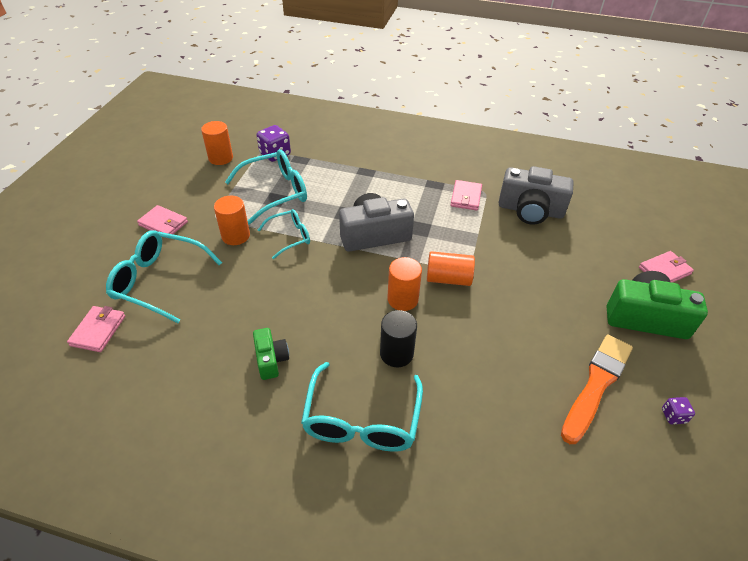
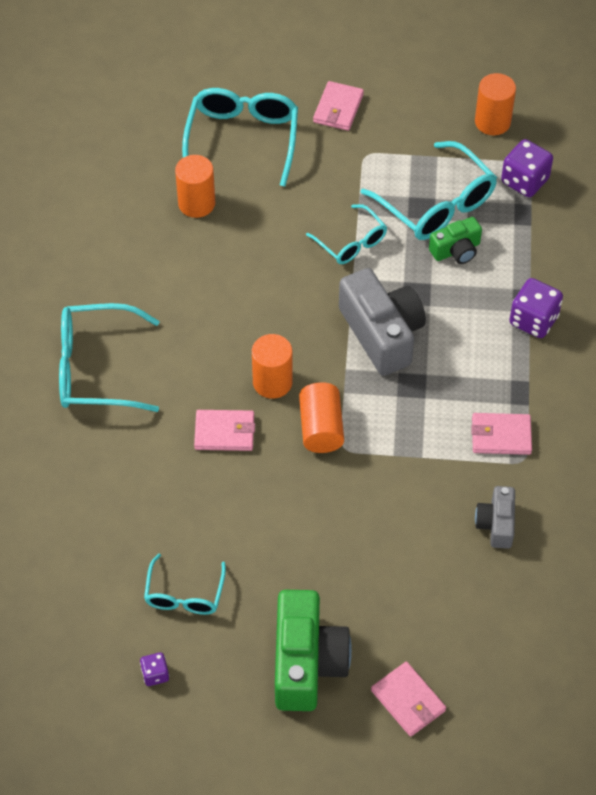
camera: 80 degrees right, 10 degrees up
pink wallet [67,306,125,352] -> pink wallet moved to [194,410,255,451]
orange cylinder [214,196,250,245] -> orange cylinder moved to [175,155,215,218]
green camera [253,328,289,380] -> green camera moved to [429,217,482,264]
black cylinder [380,310,417,367] -> none
grey camera [498,166,574,225] -> grey camera [475,486,515,549], size x0.54
orange brush [561,334,633,444] -> turquoise glasses [144,553,226,615]
none -> purple dice [509,278,563,338]

